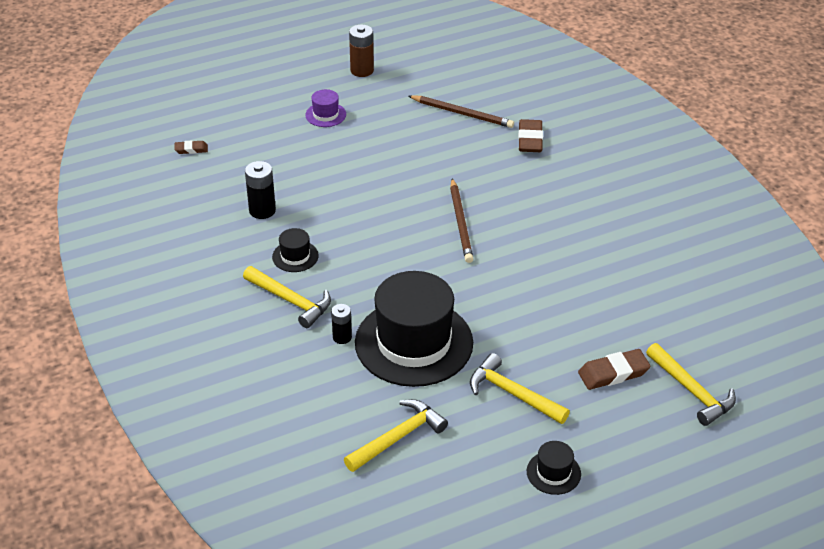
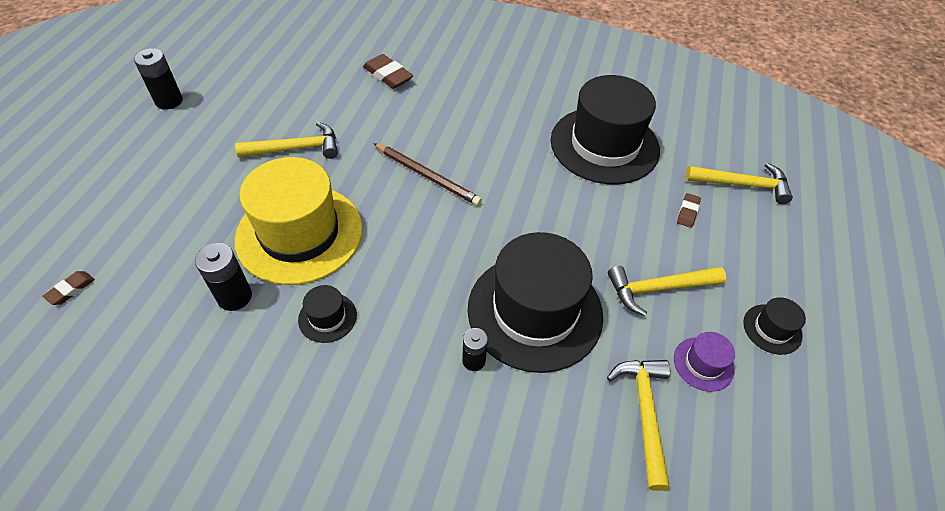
camera: 50 degrees left, 10 degrees up
yellow hammer [243,266,331,328] -> yellow hammer moved to [235,122,338,159]
purple hat [305,89,346,127] -> purple hat moved to [674,332,735,392]
brown battery [349,24,374,77] -> black battery [134,48,183,110]
brown pencil [408,95,514,128] -> none
brown eraser [578,349,650,390] -> brown eraser [677,193,701,228], size x0.58
none -> yellow hat [235,157,363,285]
none -> black hat [551,75,660,184]

